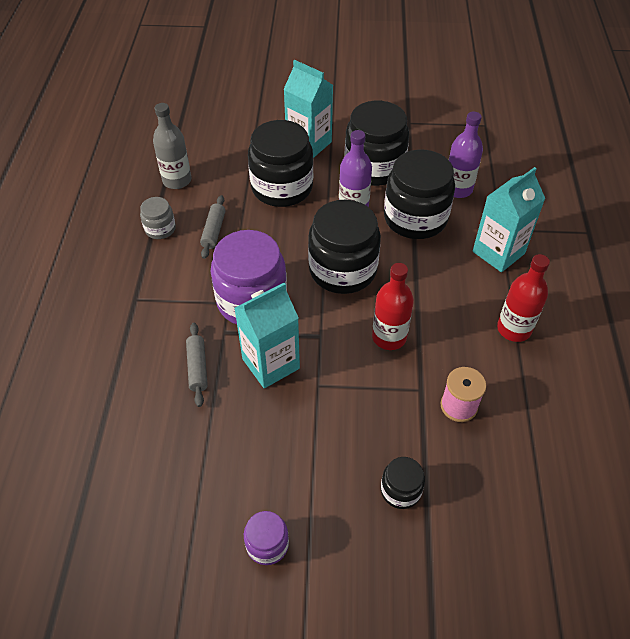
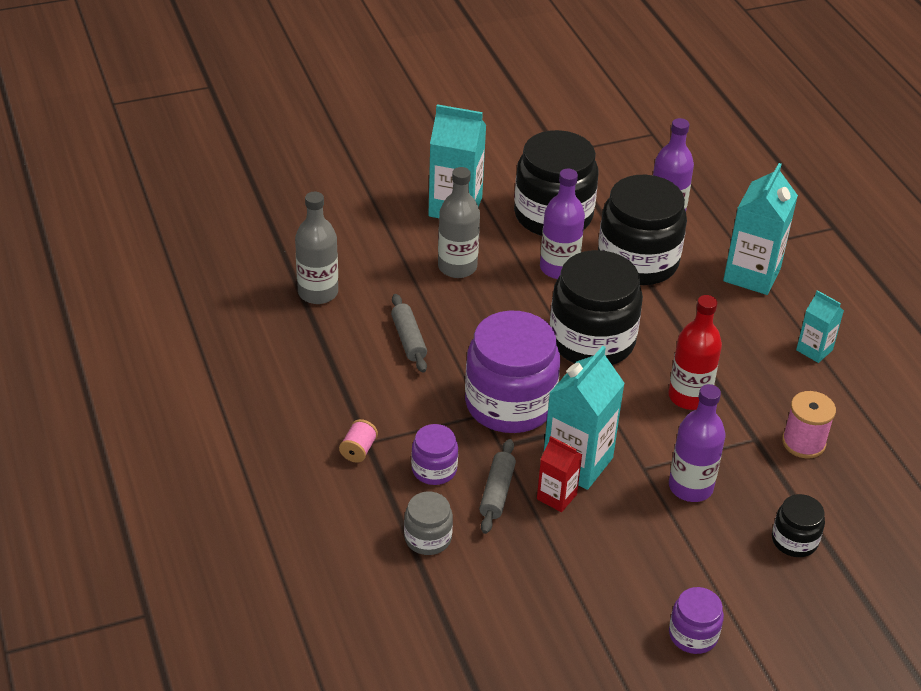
camera: 25 degrees left, 10 degrees down
grey jar [140,197,176,239] -> grey jar moved to [404,492,453,555]
grey rolling pin [186,323,208,407] -> grey rolling pin turned 45 degrees clockwise [479,439,516,534]
black jar [248,120,313,207] -> grey bottle [438,167,480,278]
red bottle [497,254,550,342] -> turquoise carton [796,290,844,363]
none -> pink spool [339,419,378,463]
none -> purple jar [411,424,458,485]
none -> red carton [537,436,583,512]
none -> purple bottle [669,384,725,502]

